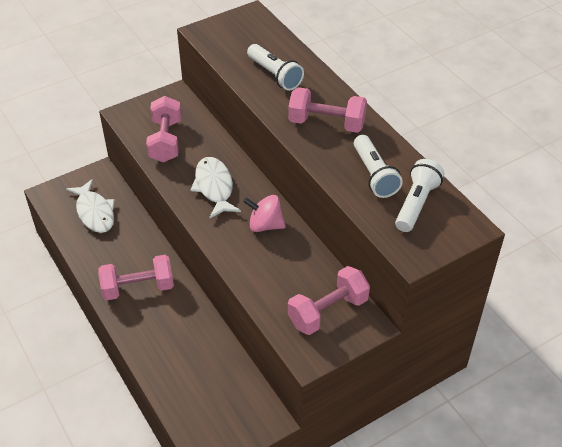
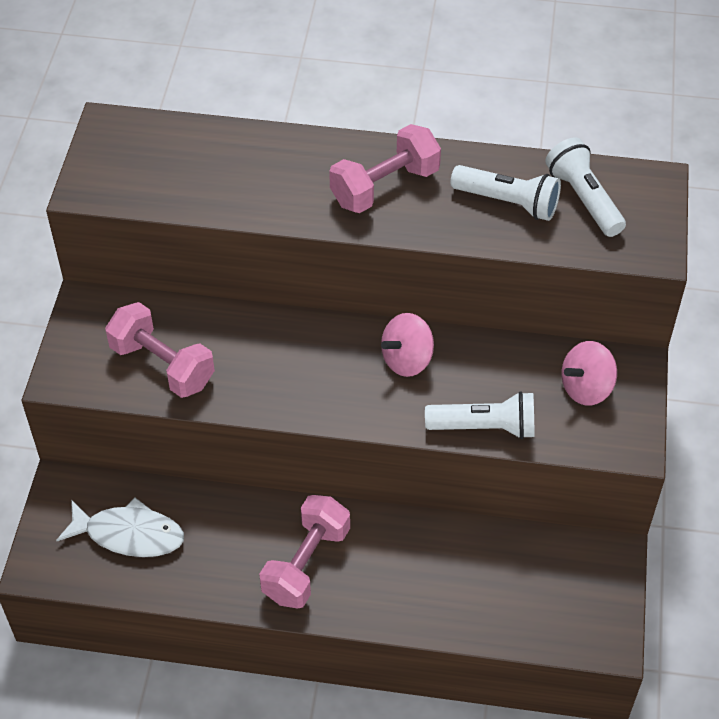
camera: 50 degrees left, 5 degrees up
white fish [191,157,241,218] -> none
white flashlight [247,44,304,91] -> white flashlight moved to [425,391,535,439]
pink dumbbell [288,266,370,335] -> pink spinning top [562,341,617,406]

